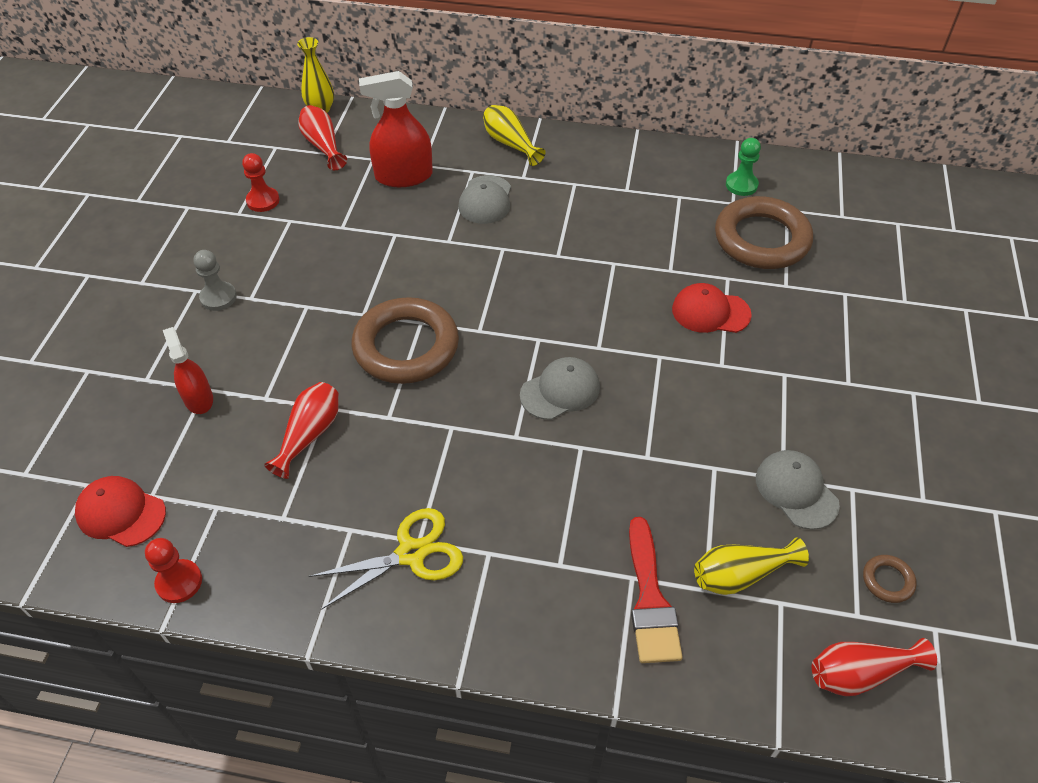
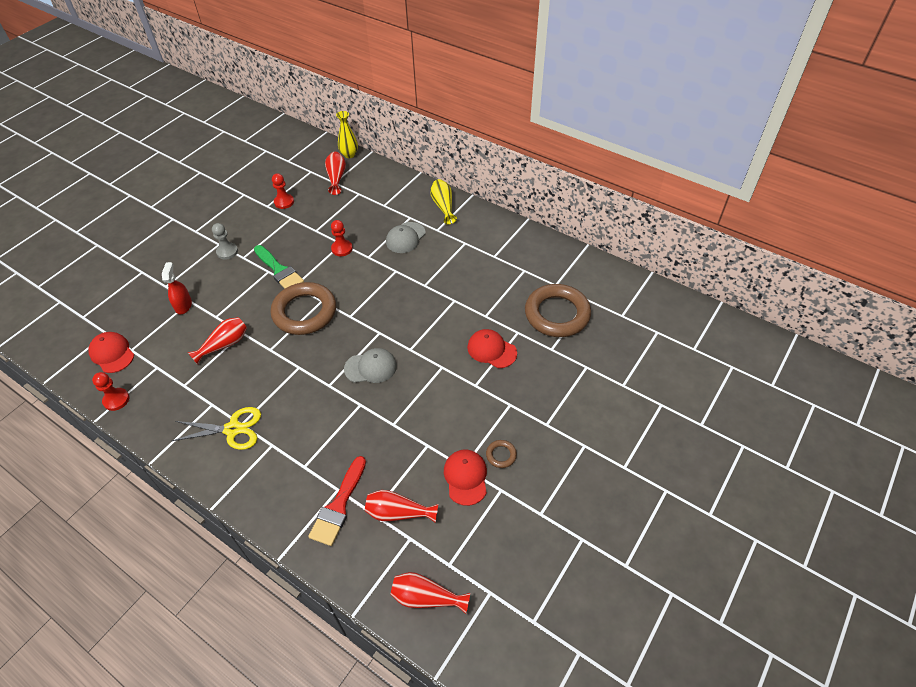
camera: 25 degrees right, 0 degrees up
red spray bottle [359,71,433,187] -> none
yellow vase [694,537,809,595] -> red vase [365,490,438,523]
green pawn [726,138,761,196] -> none
grey cap [756,450,840,530] -> red cap [444,450,487,506]
brown ring [863,555,917,603] -> brown ring moved to [486,440,517,468]
none -> green brush [254,245,304,289]
none -> red pawn [331,220,353,256]

